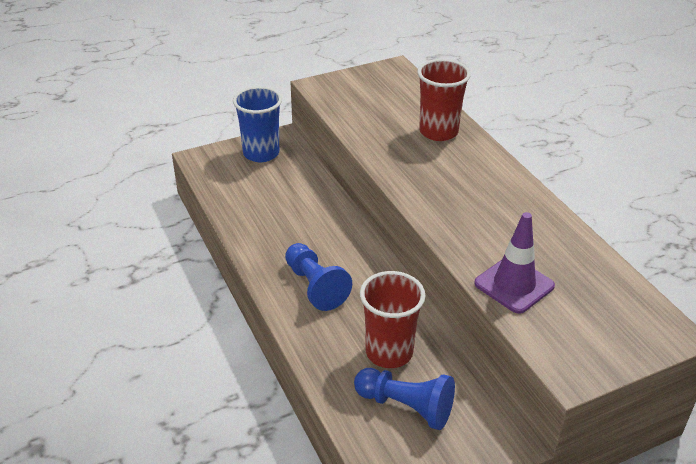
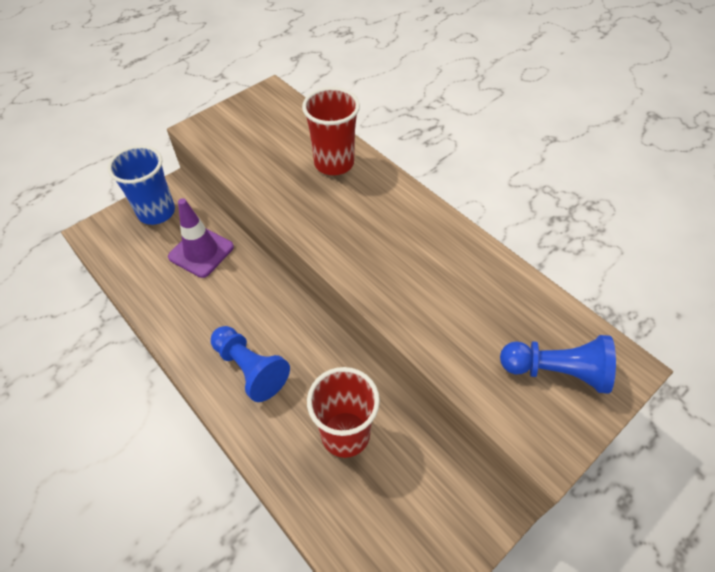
camera: 15 degrees left, 15 degrees up
blue pawn [354,368,455,430] -> blue pawn moved to [500,335,616,394]
purple traffic cone [474,212,555,314] -> purple traffic cone moved to [168,198,234,278]

